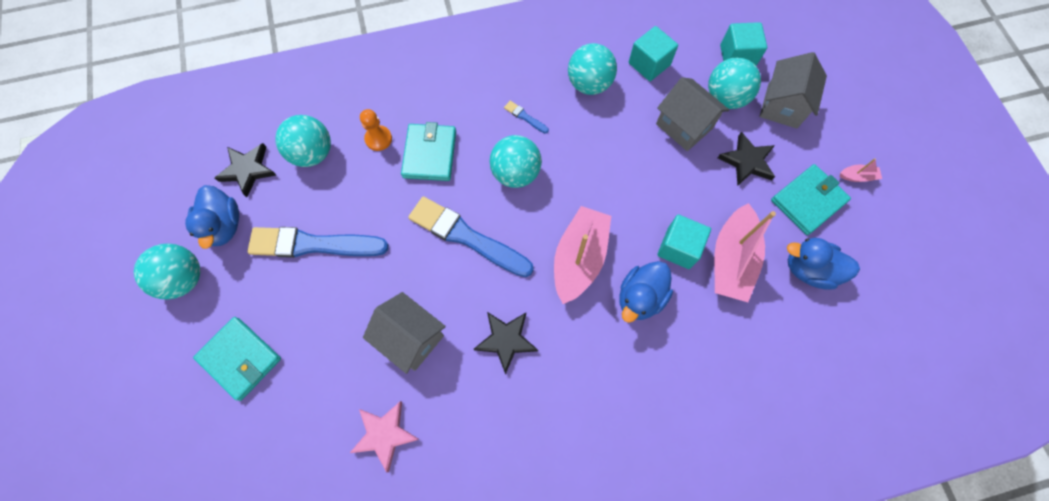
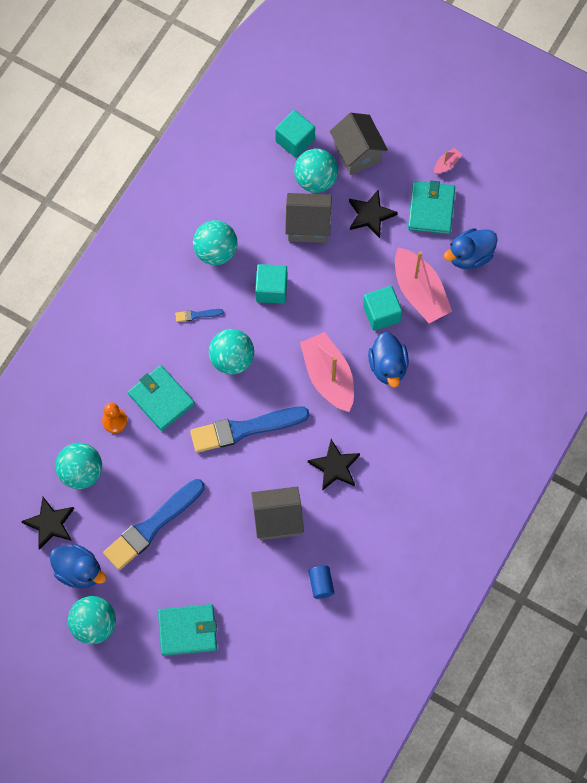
camera: 45 degrees left, 0 degrees up
pink star [350,401,420,473] -> blue cylinder [309,566,334,599]
turquoise cube [629,26,678,81] -> turquoise cube moved to [255,264,287,304]

